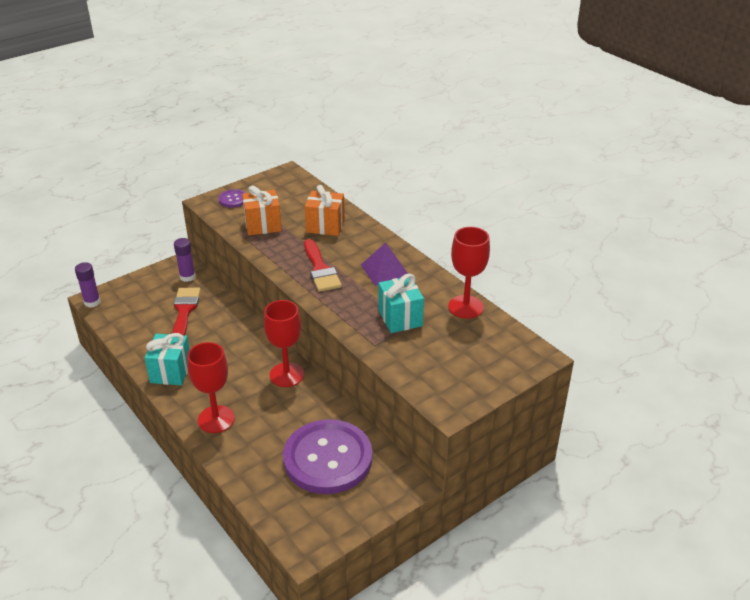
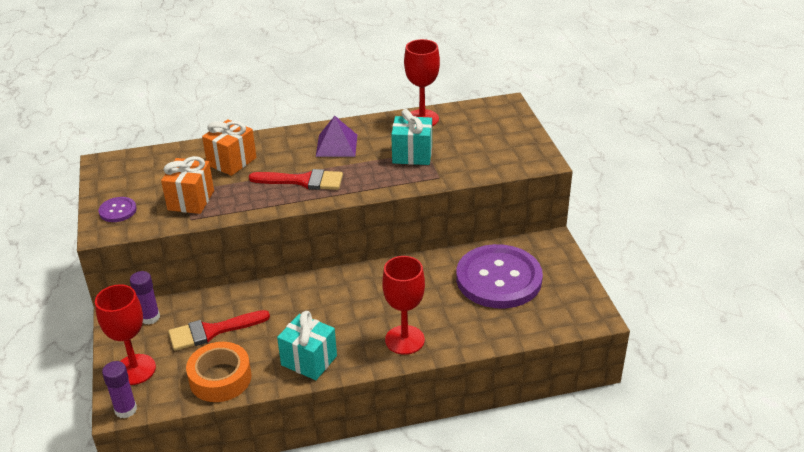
camera: 65 degrees left, 0 degrees up
red brush [172,288,201,335] -> red brush turned 45 degrees counterclockwise [168,310,270,351]
red goblet [264,300,304,387] -> red goblet moved to [95,284,156,385]
none -> orange tape [186,342,252,402]

